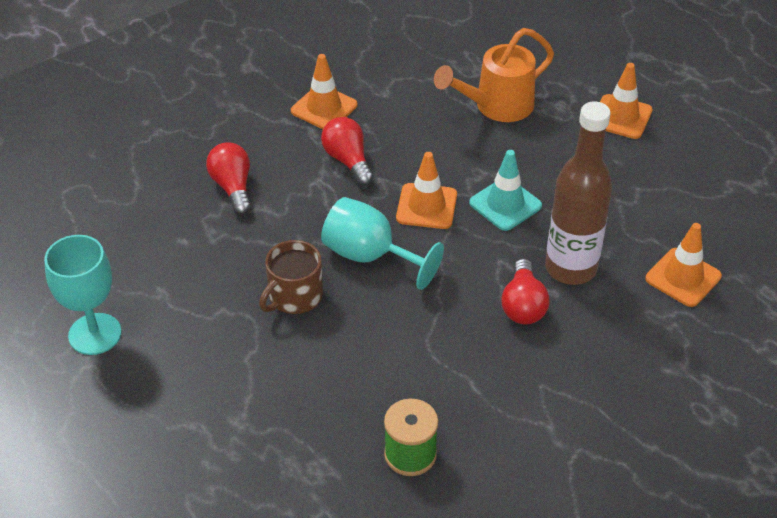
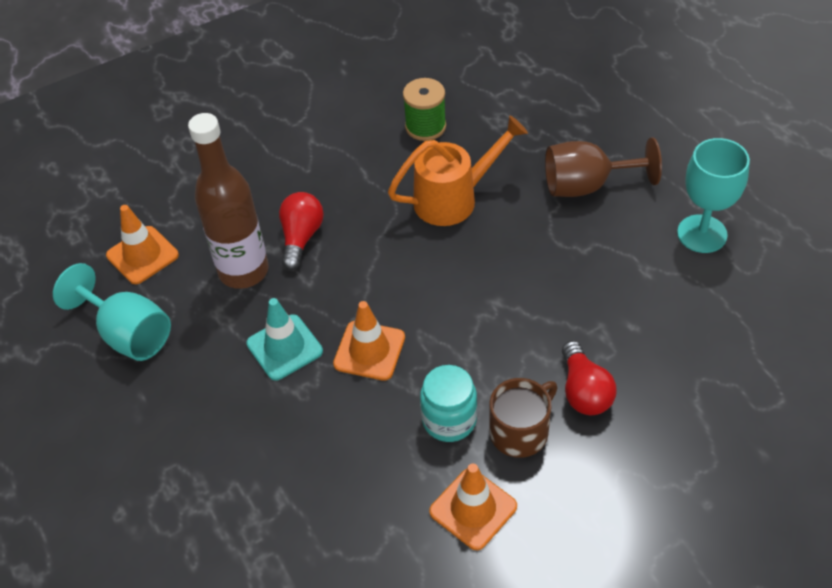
camera: 170 degrees left, 5 degrees up
brown mug [259,240,323,314] -> brown mug moved to [490,378,557,458]
red light bulb [321,117,374,186] -> turquoise jar [420,365,477,442]
turquoise goblet [321,197,444,290] -> turquoise goblet moved to [53,263,171,361]
orange watering can [434,28,554,122] -> orange watering can moved to [388,116,528,226]
orange traffic cone [600,63,652,139] -> none
none -> brown goblet [545,137,662,197]

